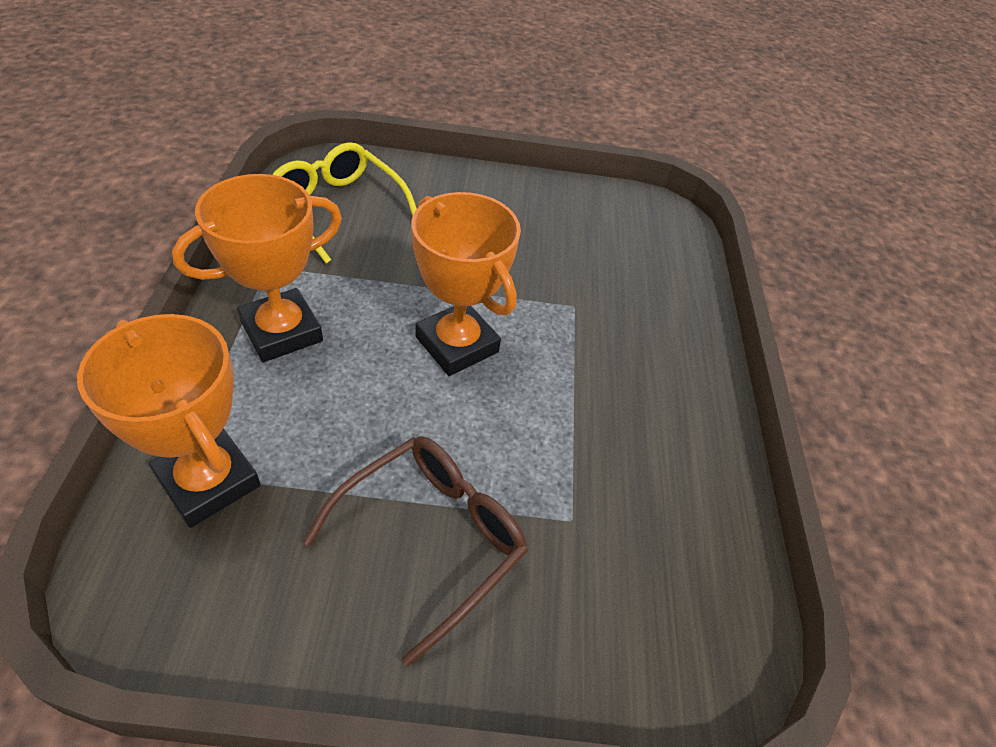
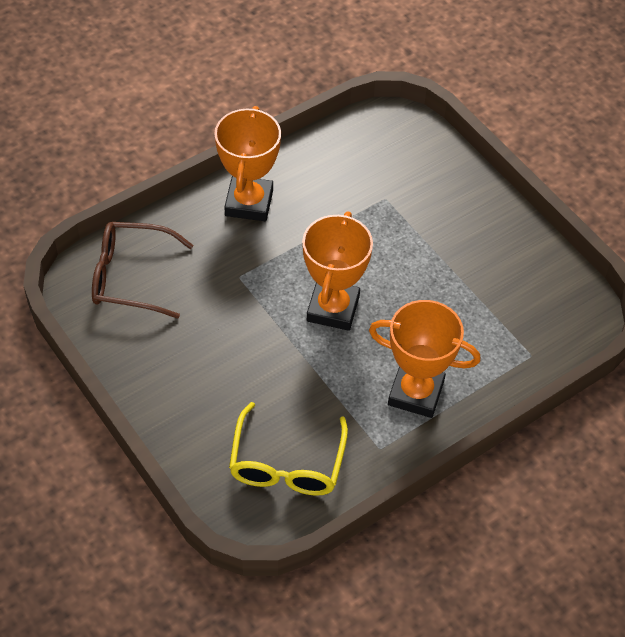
camera: 125 degrees left, 5 degrees up
orange trophy [77,314,261,528] -> orange trophy moved to [214,106,281,221]
brown glasses [303,436,528,666] -> brown glasses moved to [92,222,193,318]

